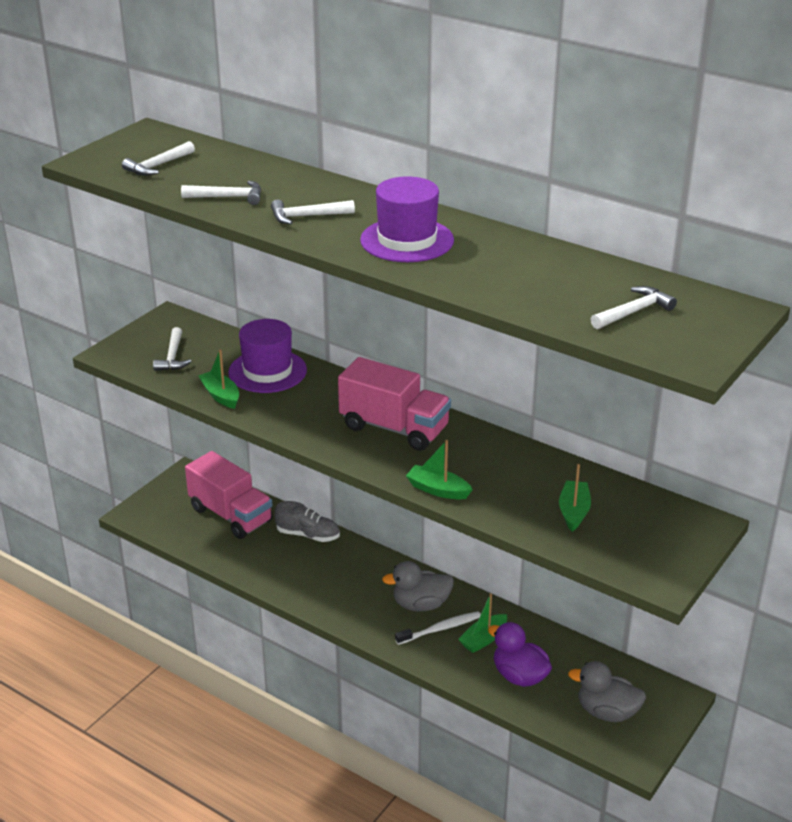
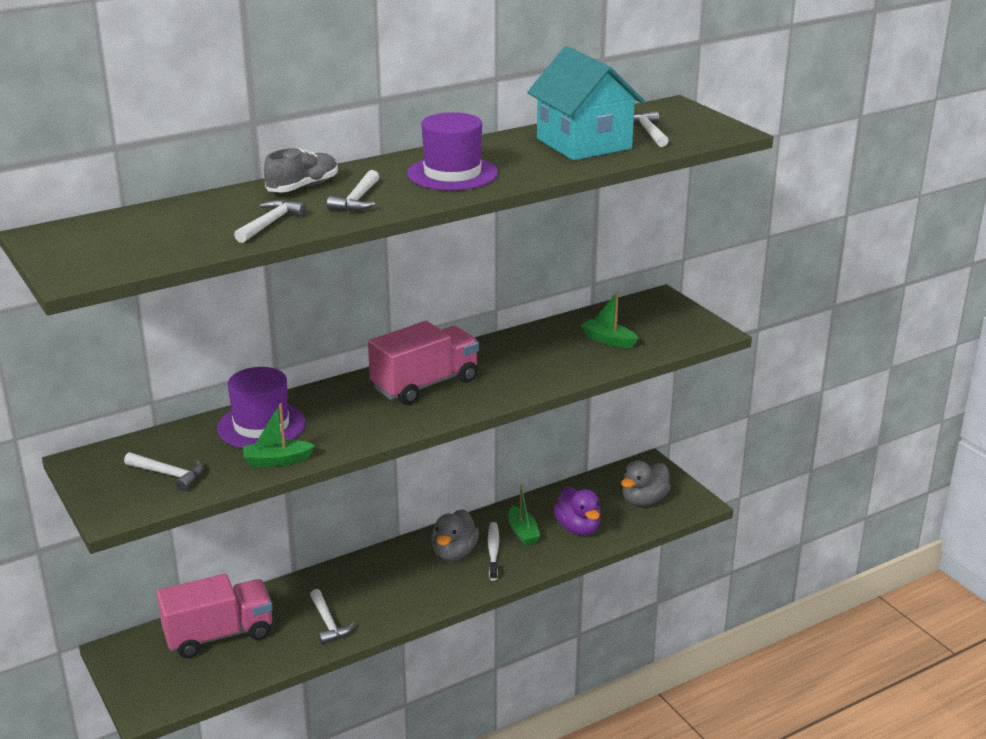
camera: 65 degrees left, 5 degrees down
white hammer [122,141,195,176] -> white hammer moved to [310,589,355,644]
grey shoe [274,501,340,542] -> grey shoe moved to [264,148,338,193]
green boat [406,440,473,499] -> none
purple duck [488,622,552,687] -> purple duck turned 90 degrees counterclockwise [554,487,601,536]
none -> turquoise house [527,46,645,160]

